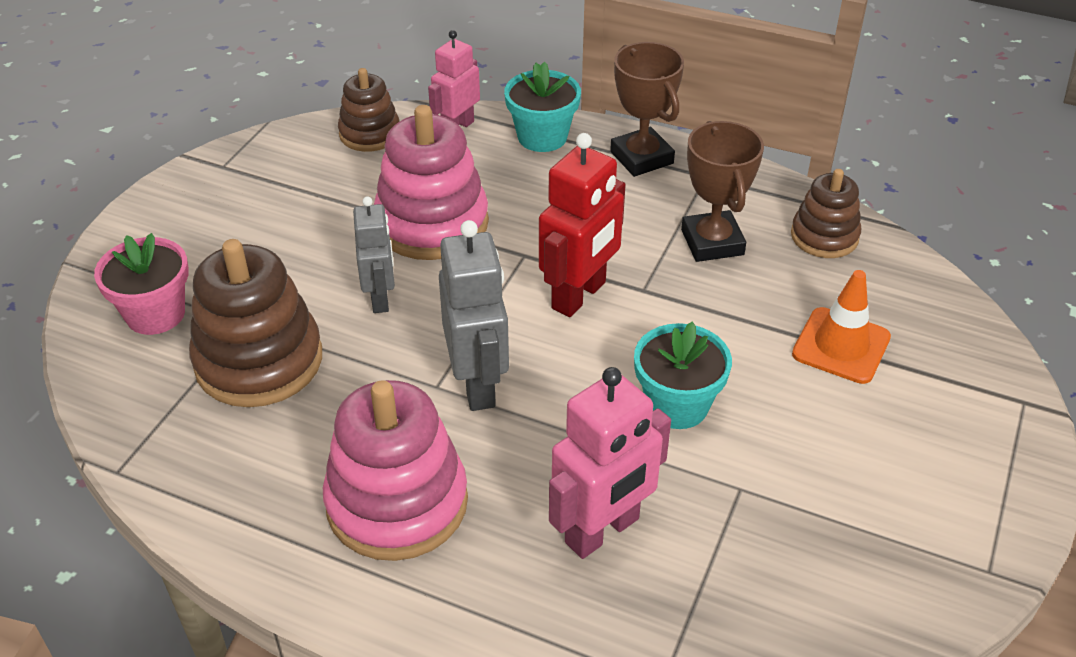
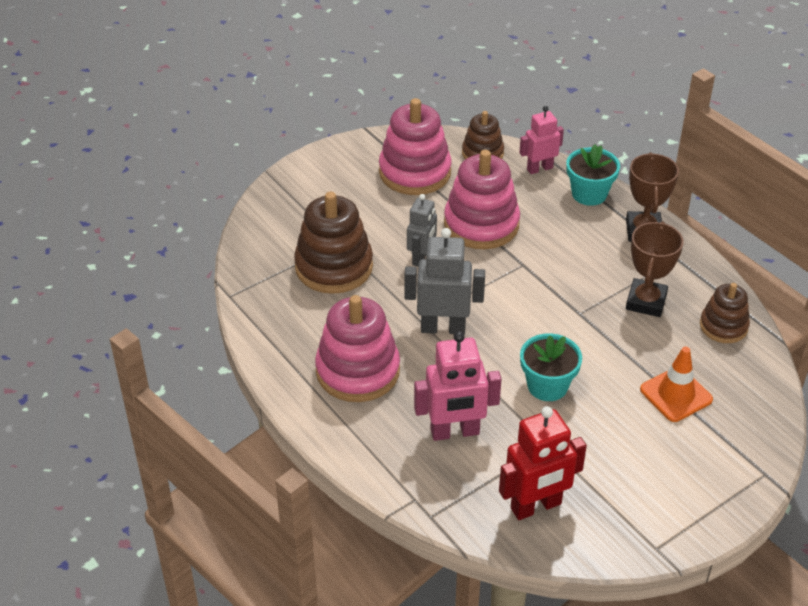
camera: 30 degrees right, 0 degrees up
pink flower pot [94,233,189,335] -> none
grey robot [439,220,509,411] -> grey robot turned 105 degrees counterclockwise [405,228,485,334]
red robot [539,133,626,317] -> red robot moved to [499,406,587,520]
none -> pink stacking toy [379,98,452,195]

